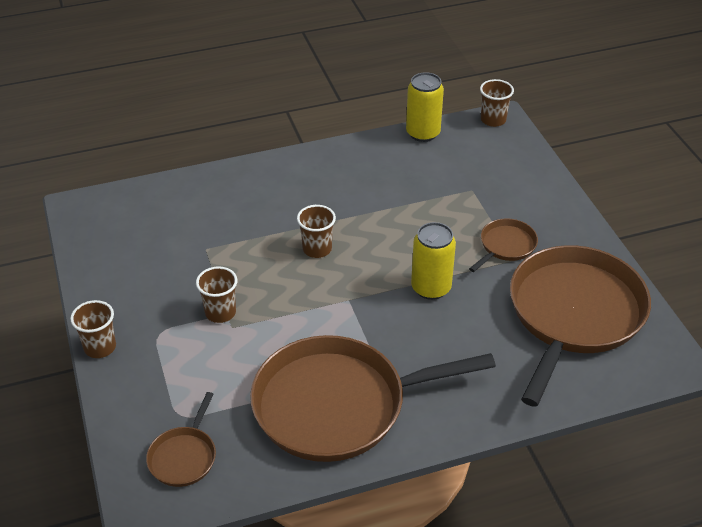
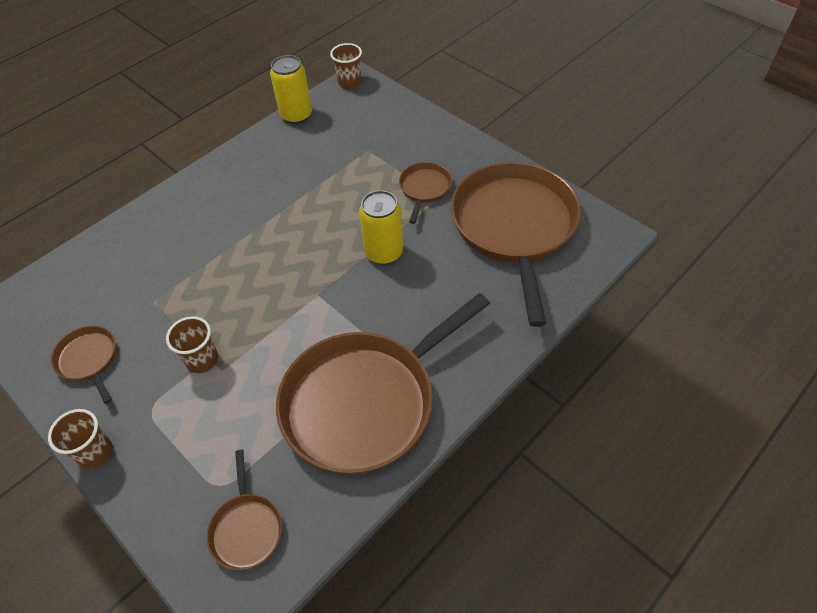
camera: 25 degrees left, 10 degrees up
brown cup [297,205,336,258] -> none
none -> brown pan [51,326,116,404]

